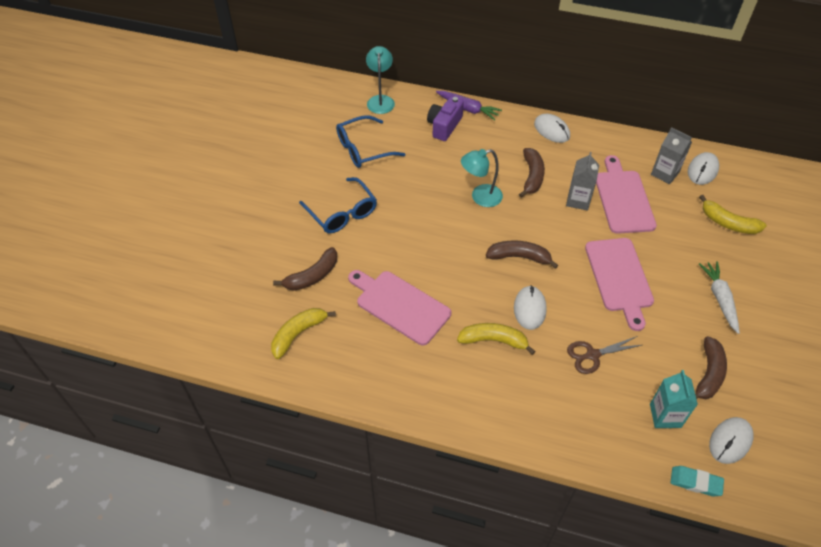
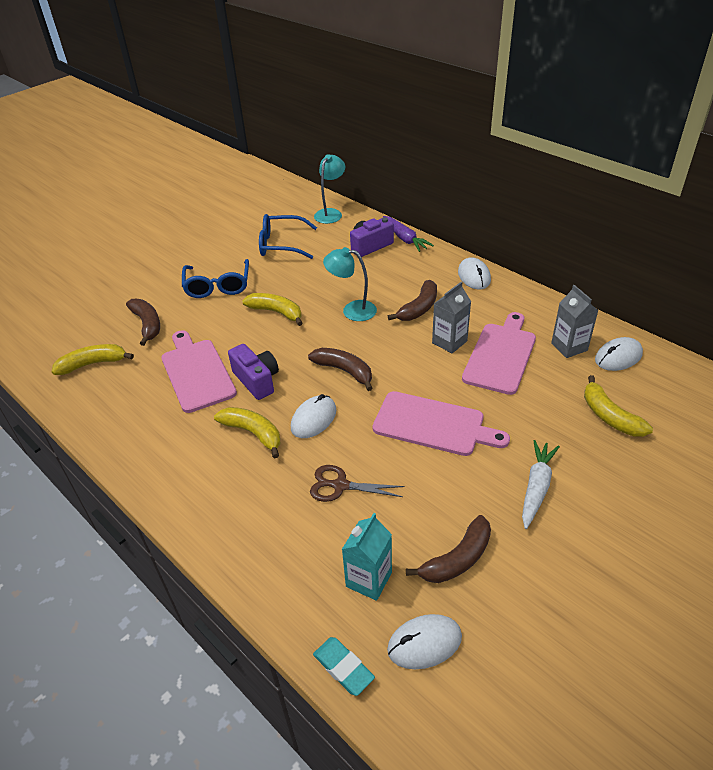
camera: 30 degrees right, 10 degrees down
brown banana [273,247,337,291] -> brown banana turned 105 degrees counterclockwise [126,299,160,346]
pink cutting board [585,238,654,331] -> pink cutting board turned 90 degrees counterclockwise [372,391,510,456]
none -> purple camera [228,344,279,400]
none -> yellow banana [242,293,303,326]

